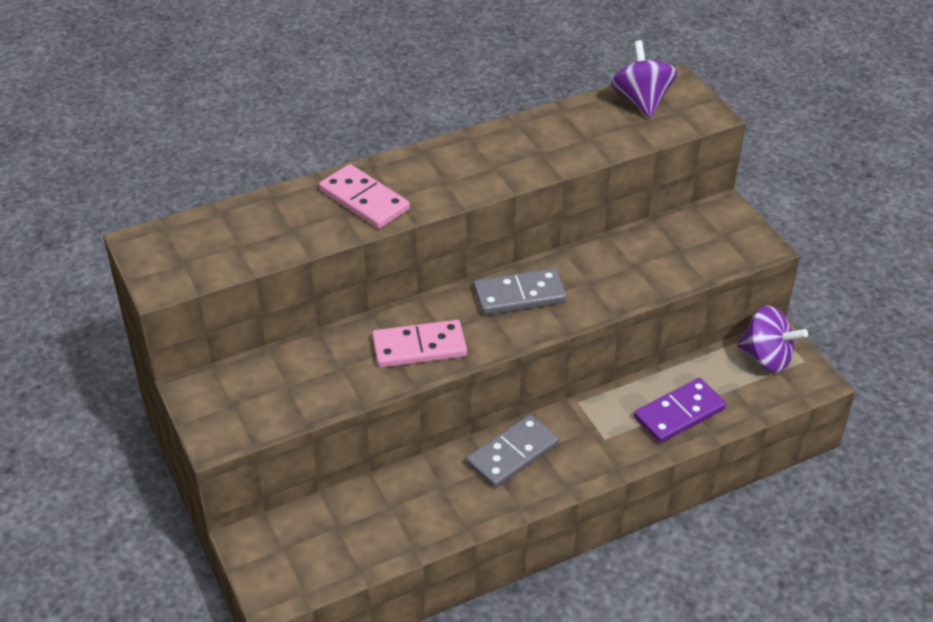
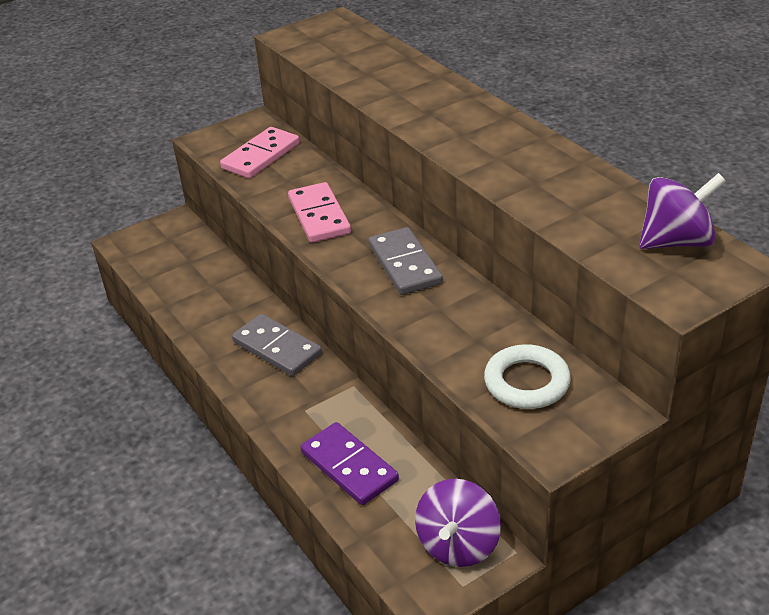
camera: 85 degrees right, 5 degrees down
pink domino [319,164,410,229] -> pink domino moved to [220,127,299,178]
none -> white ring [484,344,571,409]

